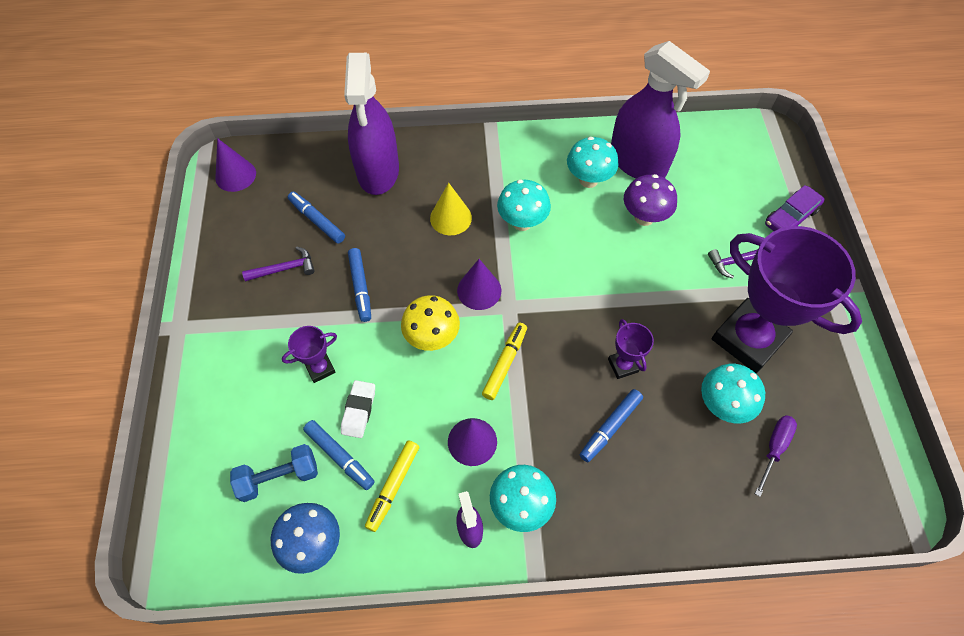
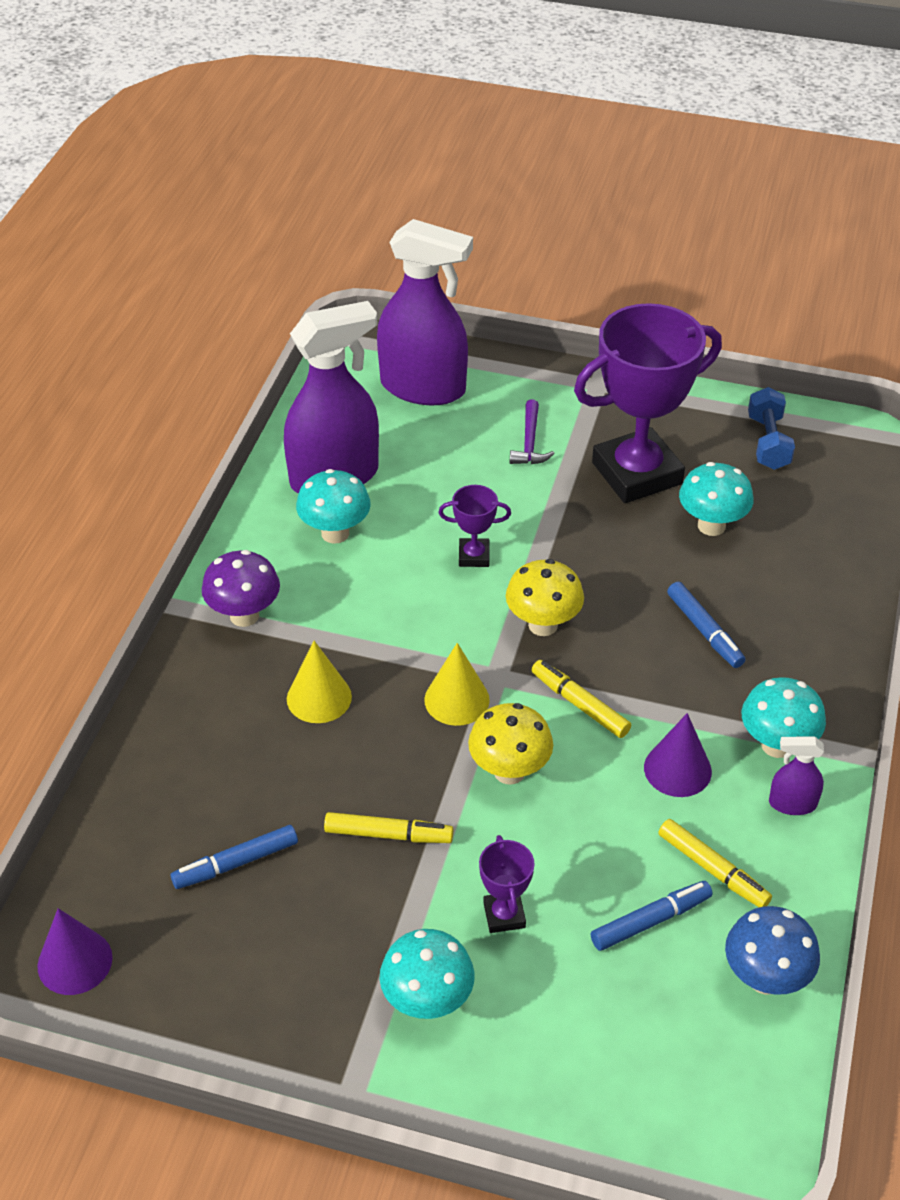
camera: 70 degrees left, 15 degrees down
blue dumbbell [230,444,318,502] -> blue dumbbell moved to [748,387,795,470]
purple hammer [242,246,315,281] -> none
white eraser [341,380,375,438] -> none
purple spray bottle [344,53,399,195] -> purple spray bottle moved to [377,219,473,405]
blue marker [348,248,371,322] -> yellow marker [324,812,453,843]
purple cone [457,259,501,310] -> yellow cone [424,643,490,726]
turquoise mushroom [497,180,551,231] -> turquoise mushroom moved to [380,929,475,1019]
purple trophy [608,319,654,379] -> purple trophy moved to [438,485,511,567]
purple mushroom [624,174,677,226] -> purple mushroom moved to [202,550,280,627]
purple screwdriver [755,415,797,497] -> none
purple car [765,185,825,231] -> none
none -> yellow mushroom [506,559,584,636]

